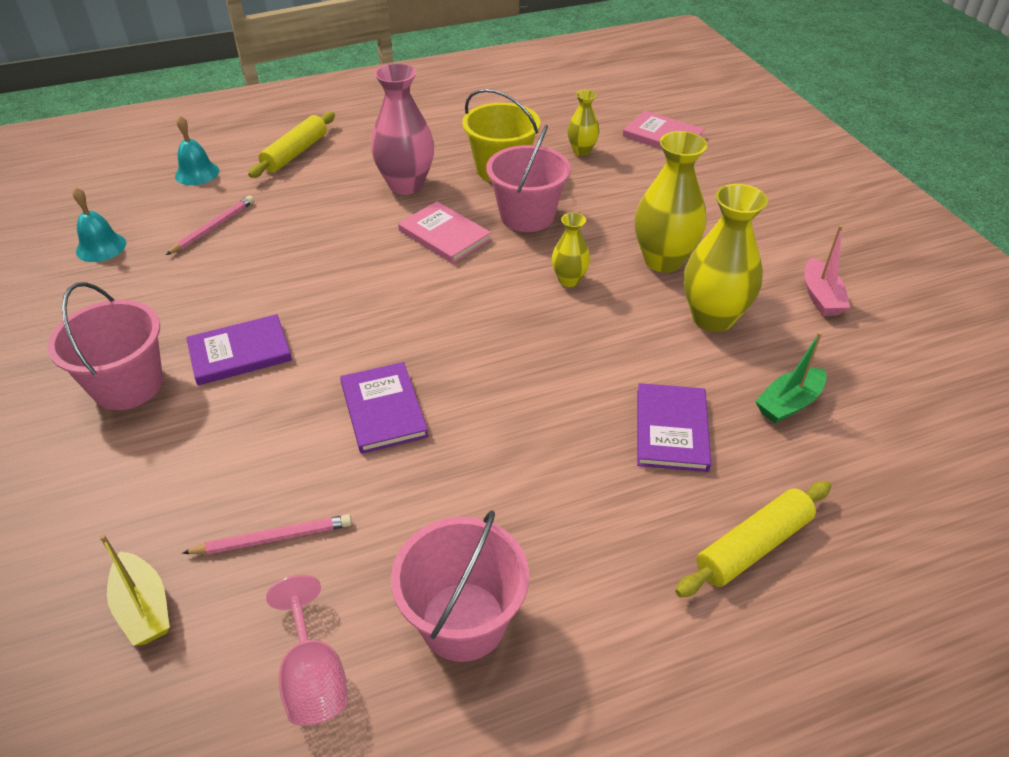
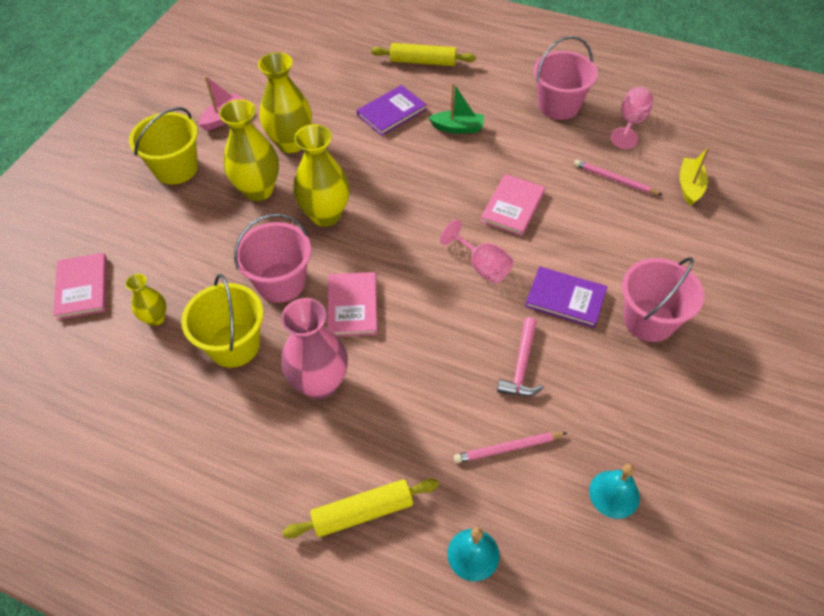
camera: 135 degrees left, 10 degrees up
purple book [340,362,428,454] -> pink book [481,174,545,236]
yellow vase [552,212,590,287] -> yellow vase [293,124,350,227], size x1.85
green boat [755,332,827,423] -> green boat moved to [428,83,484,133]
none -> yellow bucket [129,107,198,185]
none -> pink goblet [440,219,514,284]
none -> pink hammer [497,317,544,396]

